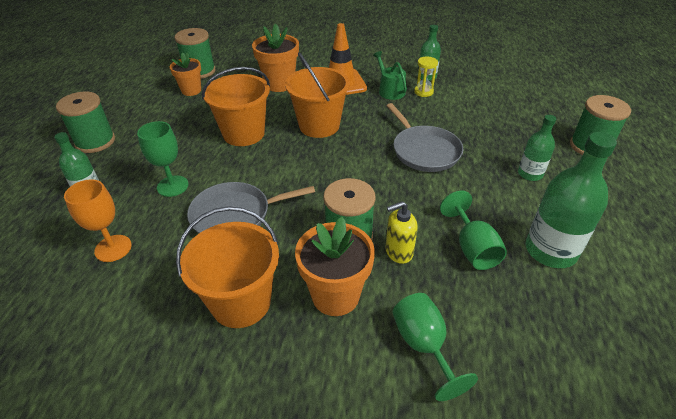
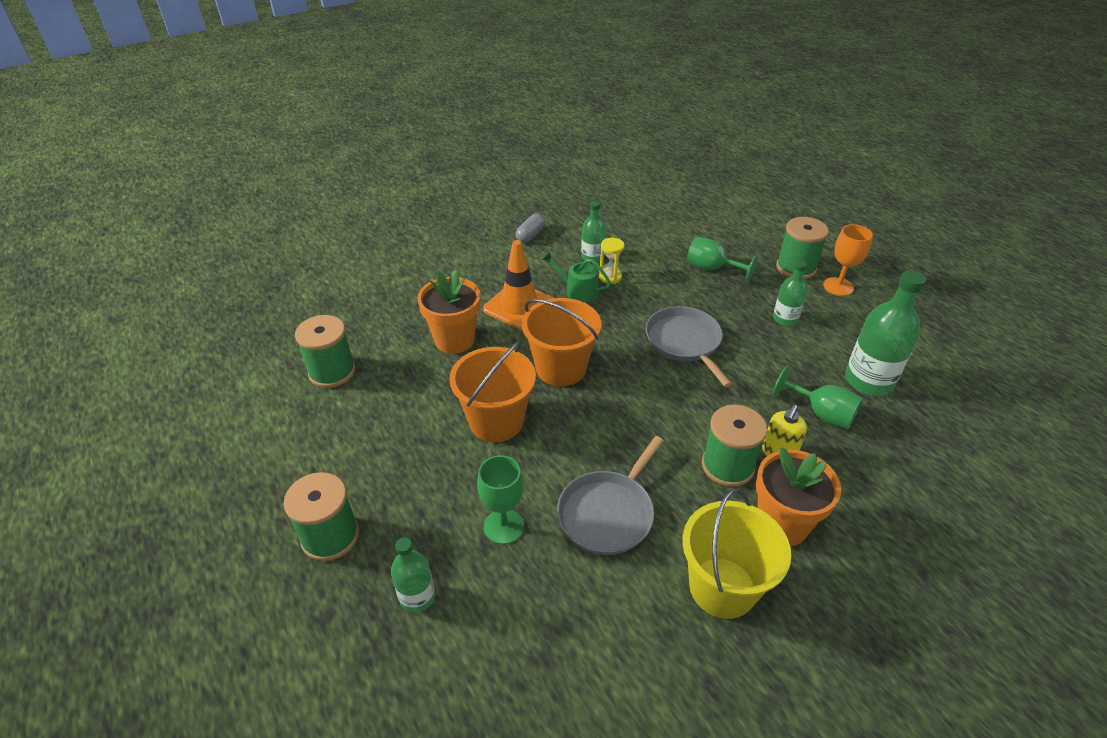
camera: 40 degrees left, 0 degrees up
orange goblet [64,179,132,262] -> orange goblet moved to [823,224,873,296]
orange flower pot [170,52,201,96] -> none
orange bucket [176,206,279,328] -> yellow bucket [682,489,791,619]
grey pan [387,103,463,172] -> grey pan turned 135 degrees counterclockwise [646,306,732,387]
green goblet [393,293,478,401] -> green goblet moved to [687,236,758,283]
none -> grey capsule [515,214,545,243]

